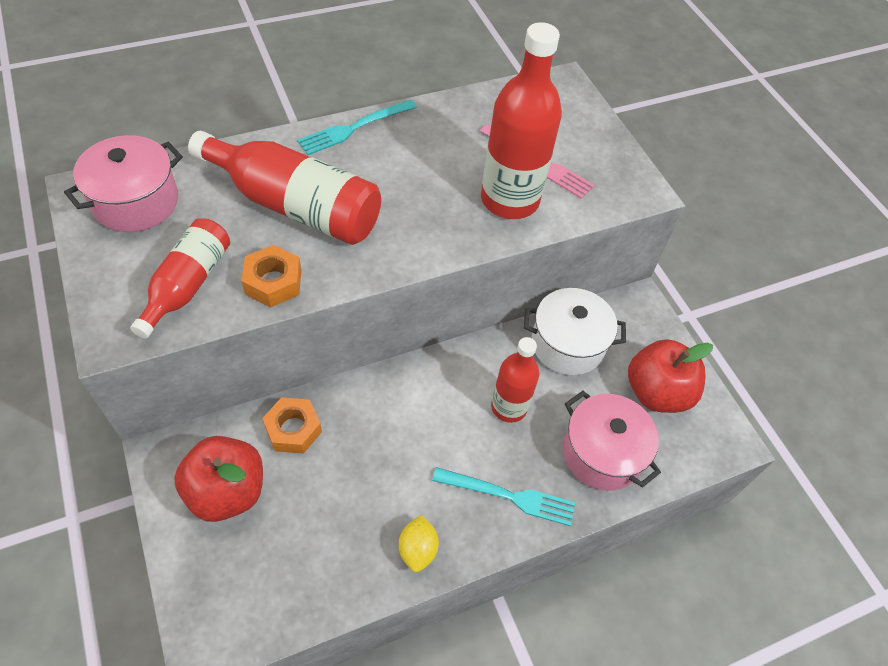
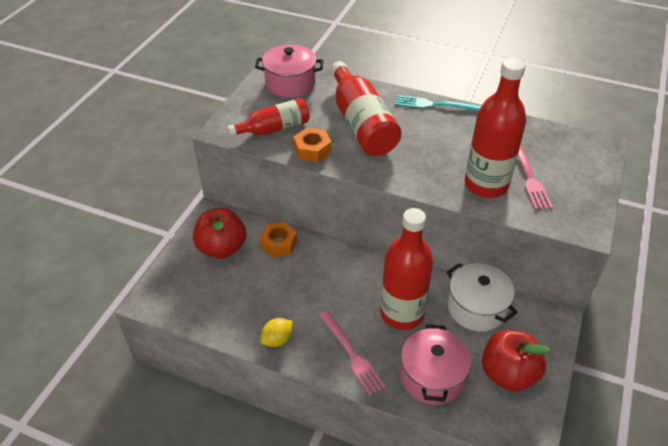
camera: 50 degrees right, 10 degrees down
turquoise fork [432,467,575,526] -> pink fork [319,310,386,396]
red bottle [491,337,539,423] -> red bottle [380,208,433,330], size x1.60

